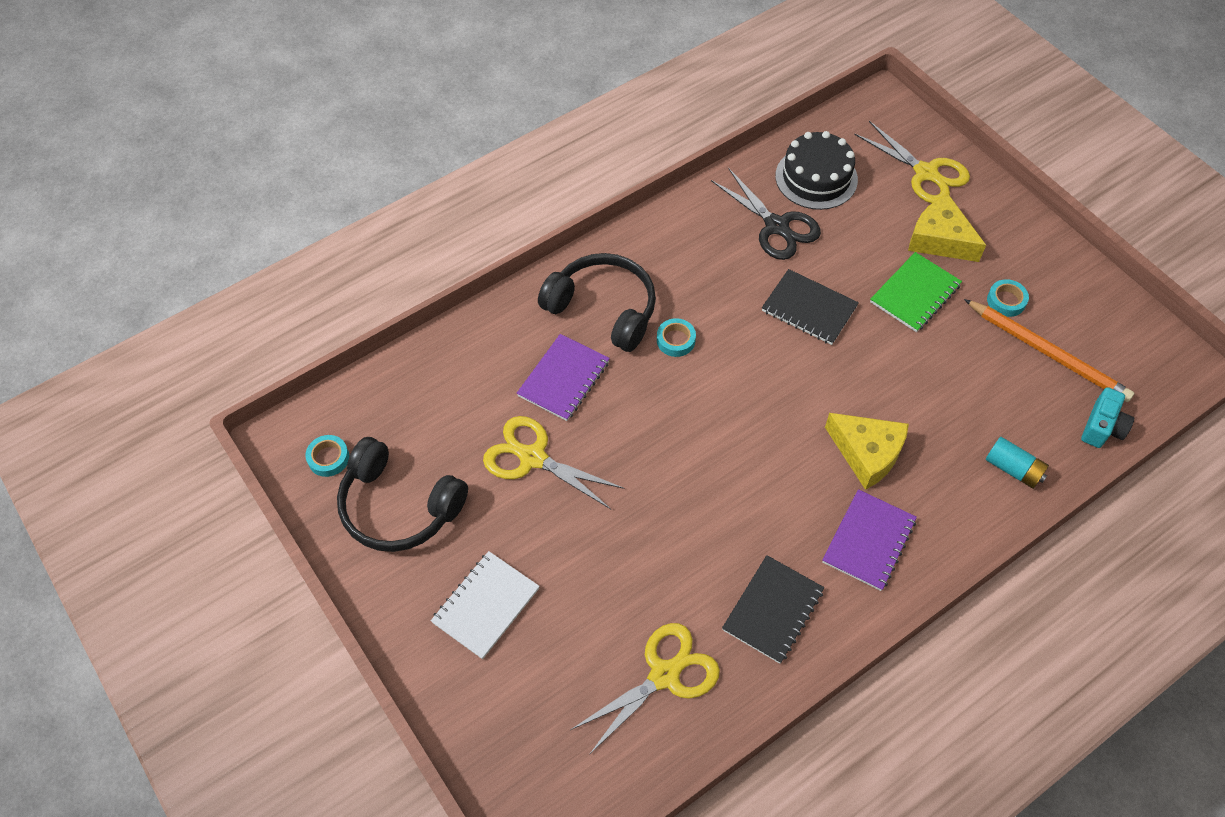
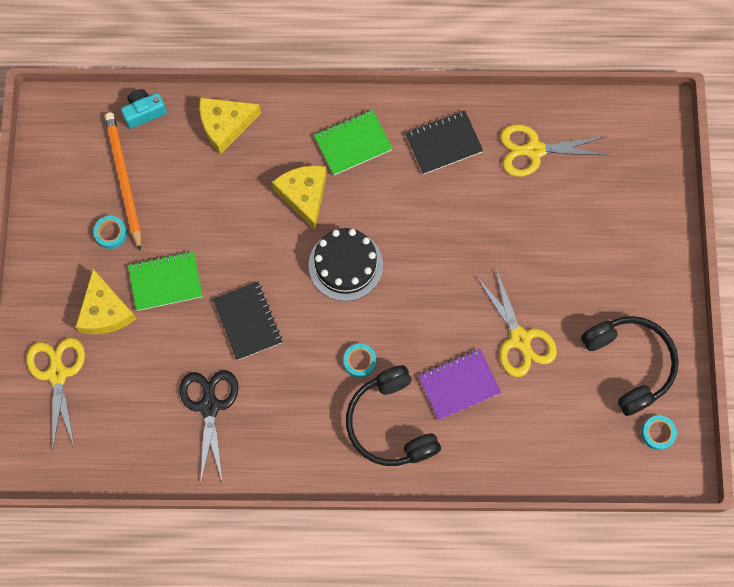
camera: 145 degrees left, 15 degrees up
white notebook [431,551,540,659] -> none
black cake [775,131,858,210] -> black cake moved to [309,228,383,301]
purple notebook [822,489,917,591] -> green notebook [314,110,393,176]
turquoise battery [986,437,1049,489] -> yellow cheese [199,98,261,155]

